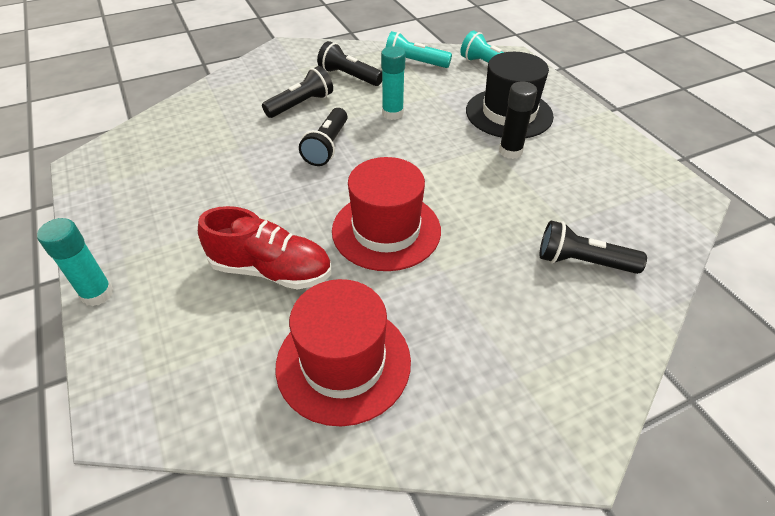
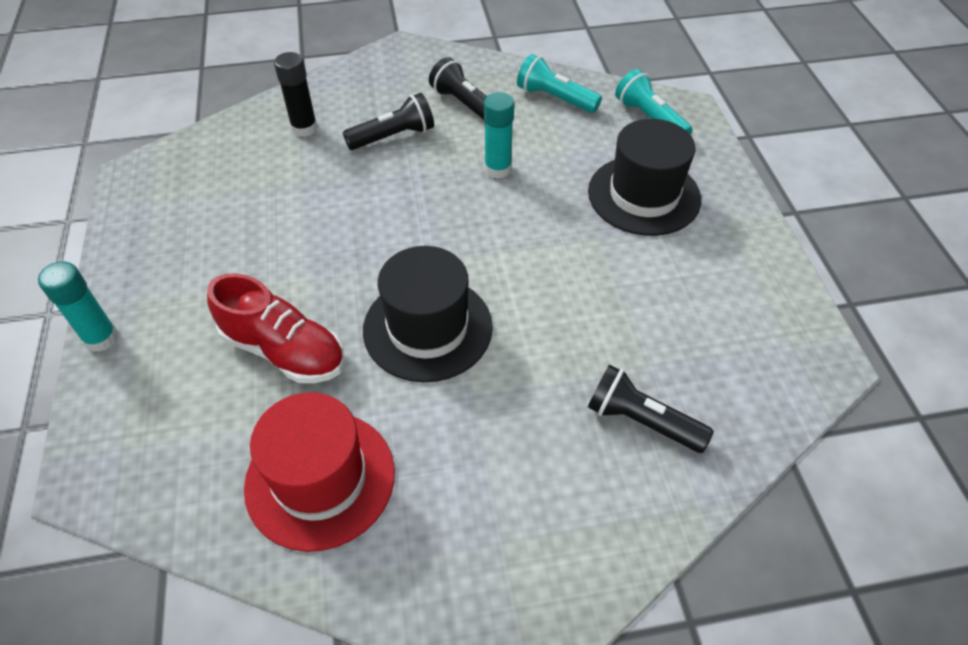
camera: 15 degrees right, 5 degrees up
black flashlight [299,108,347,166] -> none
red hat [332,157,441,271] -> black hat [363,246,493,383]
black glue stick [499,81,537,159] -> black glue stick moved to [274,52,318,137]

